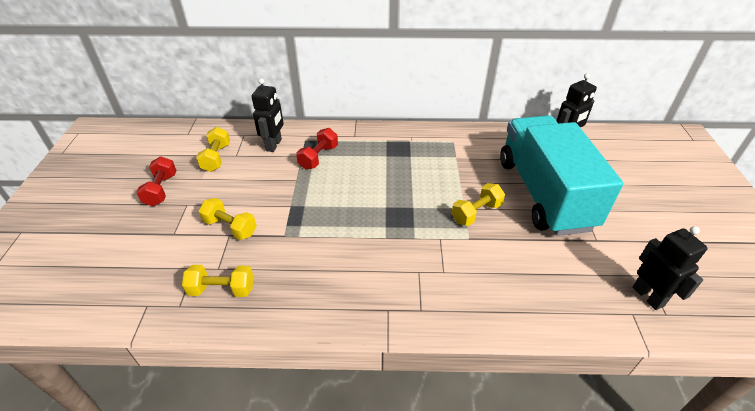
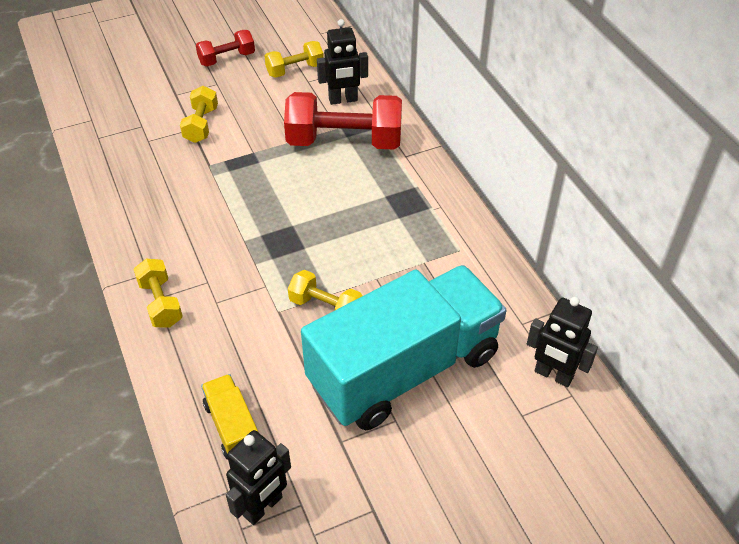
camera: 65 degrees right, 5 degrees up
yellow dumbbell [182,265,254,297] -> yellow dumbbell moved to [133,259,183,328]
red dumbbell [296,128,338,170] -> red dumbbell [284,92,402,150], size x1.88
none -> yellow truck [201,374,259,459]

